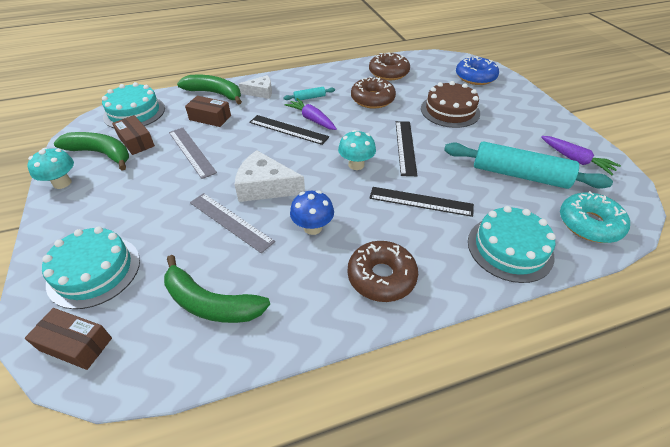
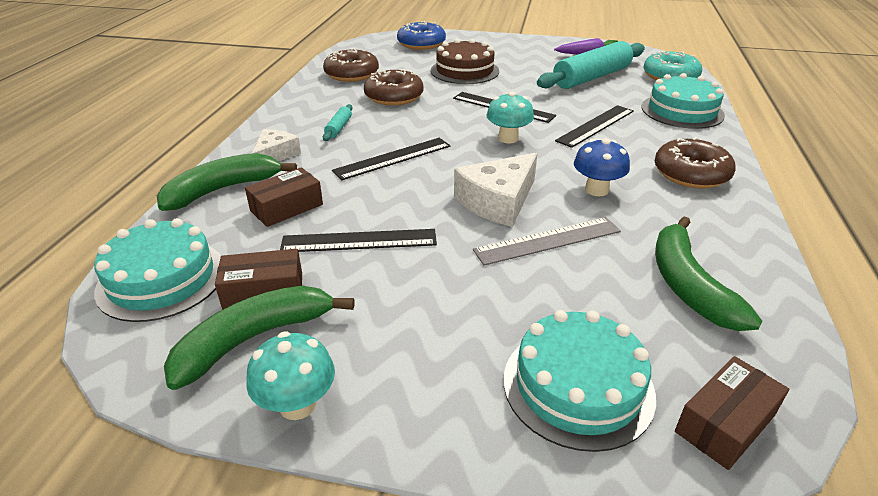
camera: 60 degrees left, 10 degrees down
green banana [164,255,270,323] -> green banana turned 120 degrees clockwise [655,216,762,331]
grey ruler [169,128,217,179] -> black ruler [280,229,437,252]
purple carrot [284,98,337,130] -> none

